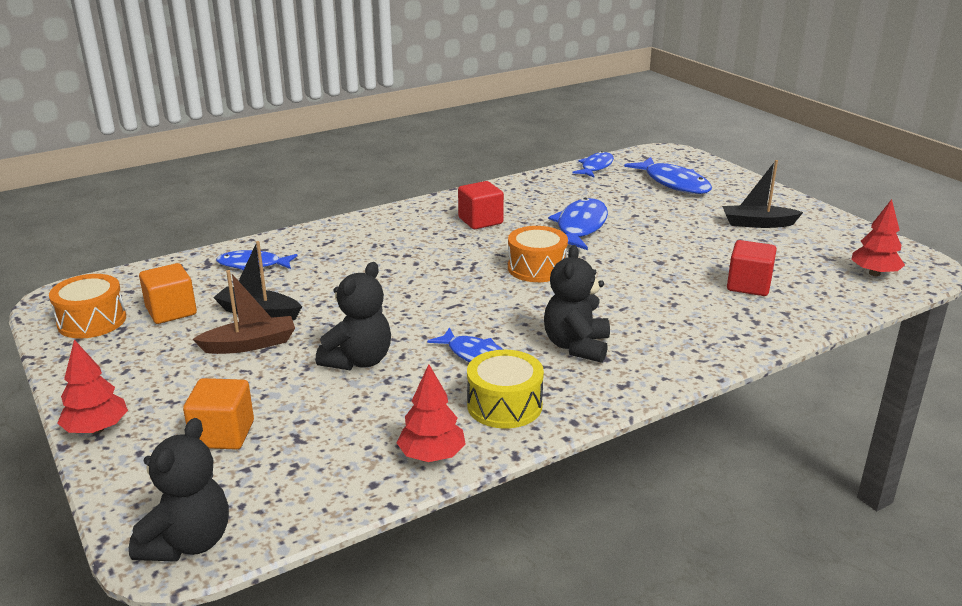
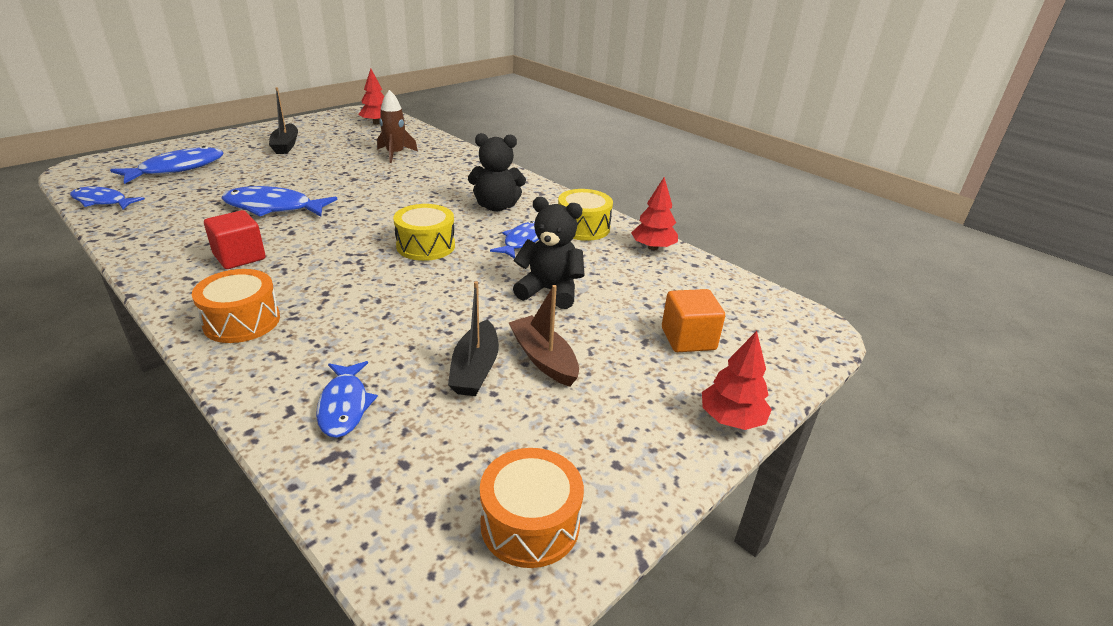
camera: 105 degrees left, 5 degrees up
black teddy bear [129,418,229,562] -> none
orange cube [139,263,197,324] -> none
orange drum [508,226,568,282] -> orange drum moved to [192,269,280,343]
red cube [727,240,777,296] -> brown rocket [377,90,418,163]
none -> yellow drum [393,204,455,261]

